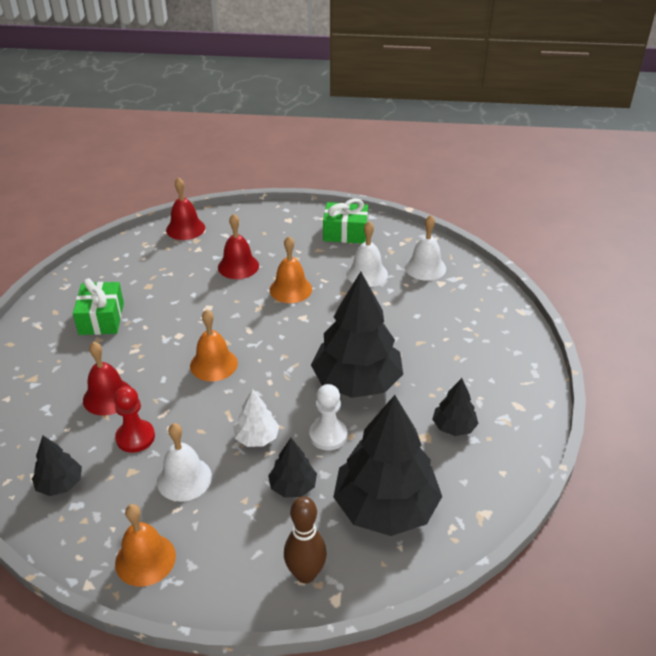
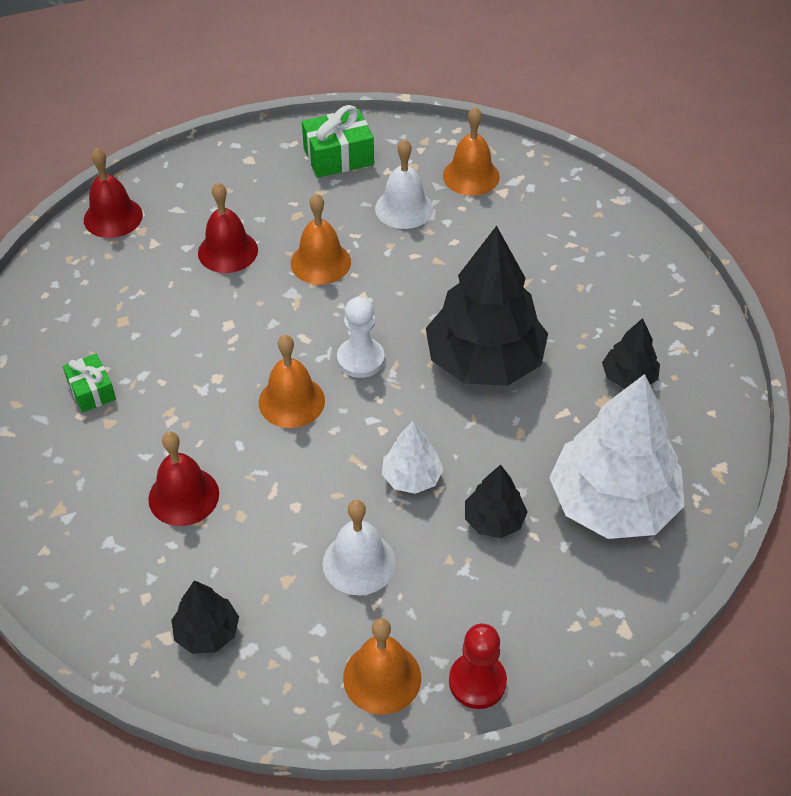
camera: 25 degrees left, 10 degrees up
green gift [73,278,124,335] -> green gift [63,354,116,413], size x0.63
red pawn [114,386,155,453] -> red pawn moved to [449,623,507,709]
brown bowling pin [284,496,327,584] -> none
white pawn [309,384,347,450] -> white pawn moved to [337,297,384,378]
black tree [333,395,442,536] -> white tree [549,374,684,539]
white bell [405,215,446,281] -> orange bell [443,107,500,196]

